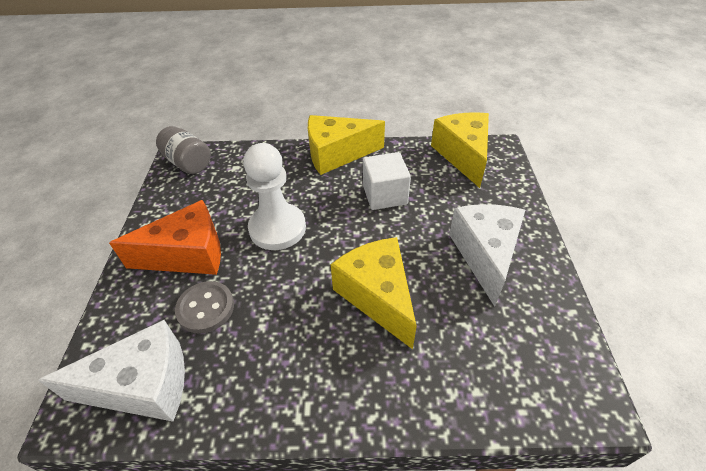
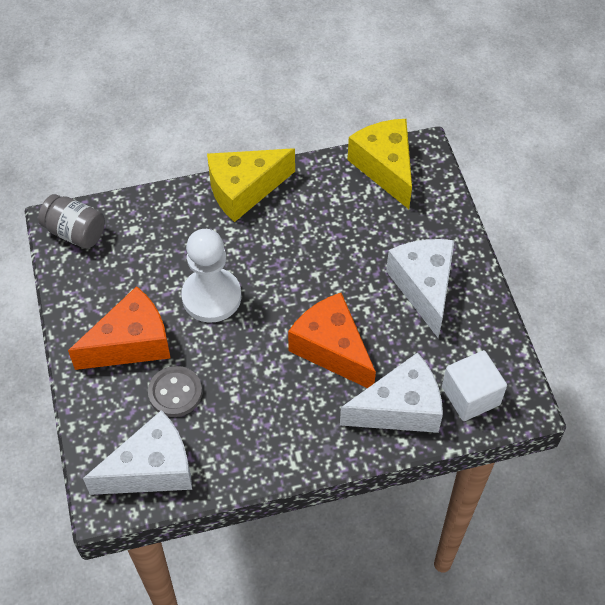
camera: 15 degrees left, 10 degrees up
yellow cheese [331,237,417,349] -> orange cheese [288,293,376,388]
white cube [363,152,411,210] -> white cube moved to [442,350,507,421]
none -> white cheese [340,352,443,433]

